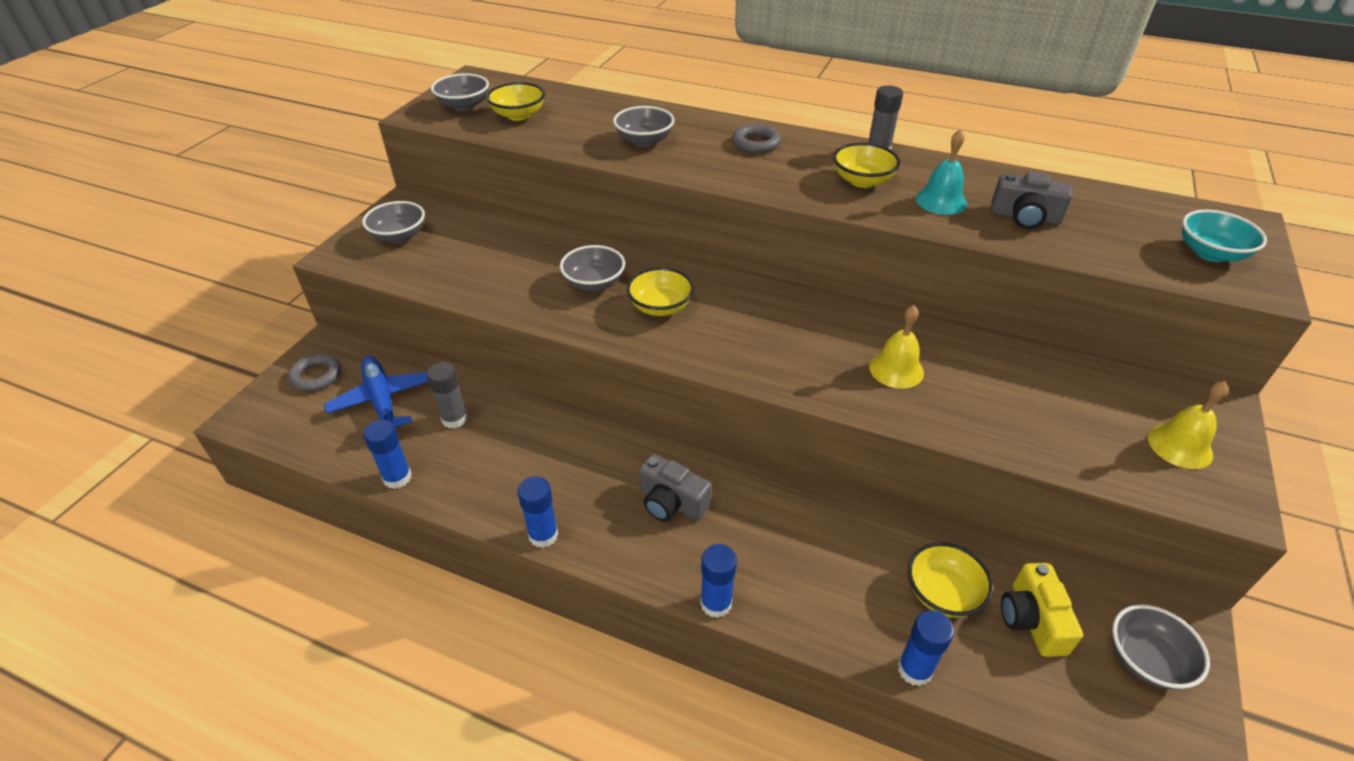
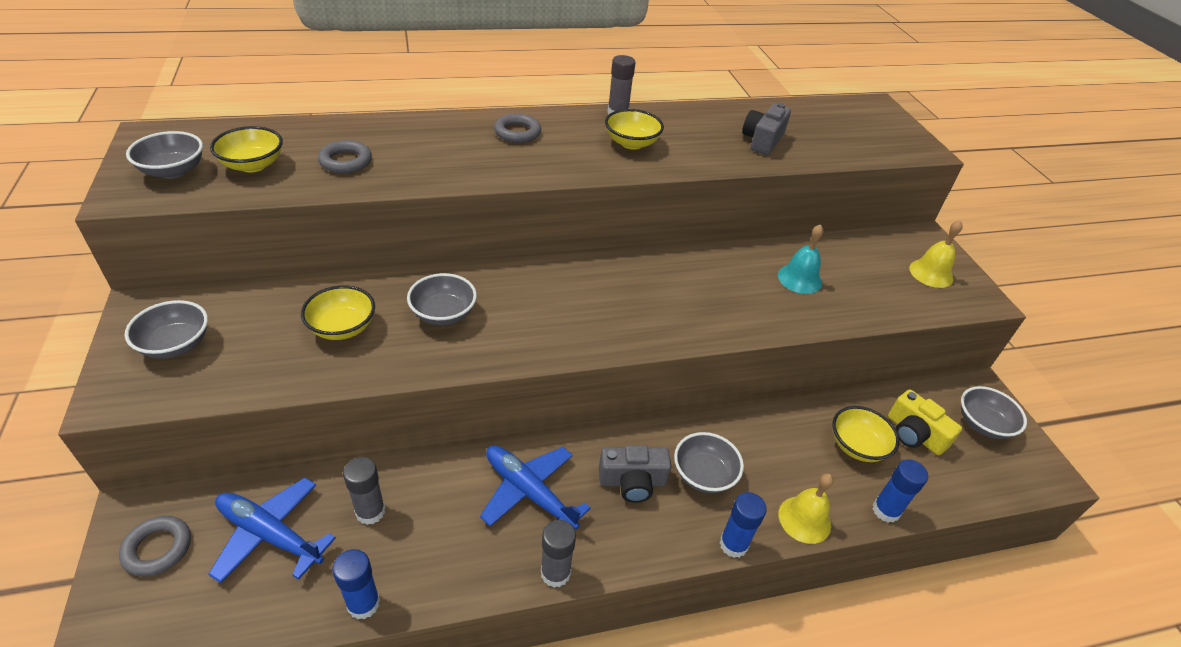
camera: 40 degrees left, 0 degrees up
blue glue stick [517,476,558,548] -> grey glue stick [541,520,576,588]
grey bowl [613,106,675,147] -> grey bowl moved to [674,432,744,493]
yellow bowl [627,267,694,316] -> yellow bowl moved to [301,285,375,340]
yellow bell [869,305,924,389] -> yellow bell moved to [779,473,834,544]
turquoise bell [916,129,967,215] -> turquoise bell moved to [778,224,824,294]
grey camera [991,171,1072,229] -> grey camera turned 135 degrees clockwise [742,103,791,155]
turquoise bowl [1182,210,1267,262] -> none
none -> grey ring [318,140,372,173]
none -> blue plane [480,446,591,529]

